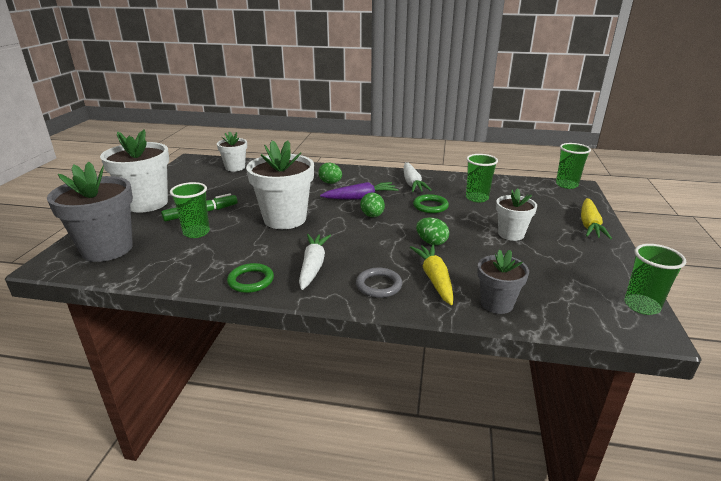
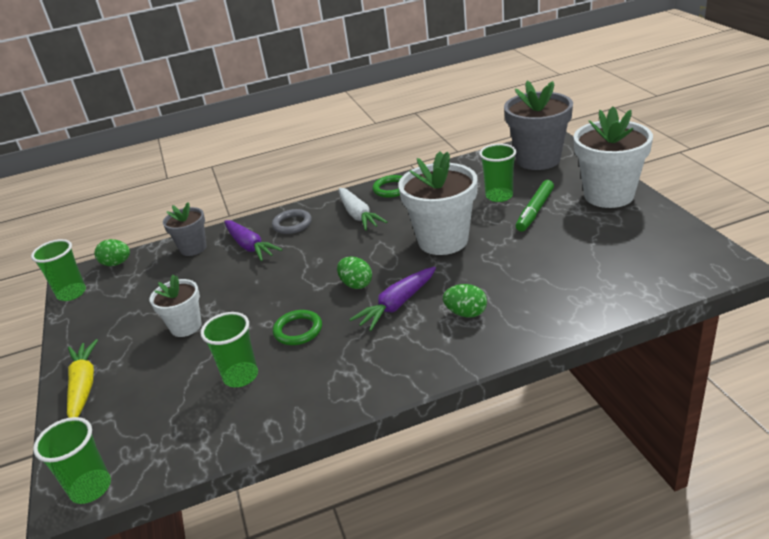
camera: 155 degrees right, 5 degrees up
white flower pot [217,132,247,171] -> none
white carrot [403,162,432,192] -> none
yellow carrot [410,244,453,305] -> purple carrot [224,220,283,261]
green egg [416,217,449,245] -> green egg moved to [94,239,130,266]

